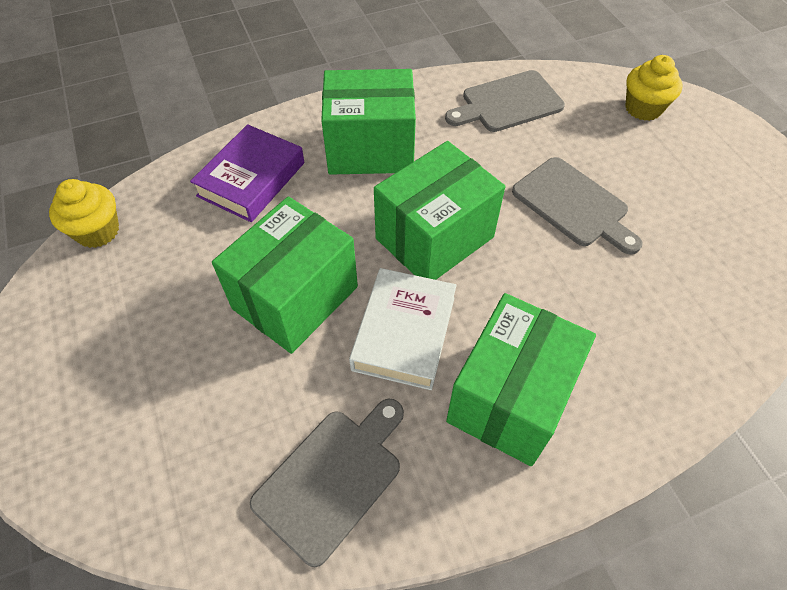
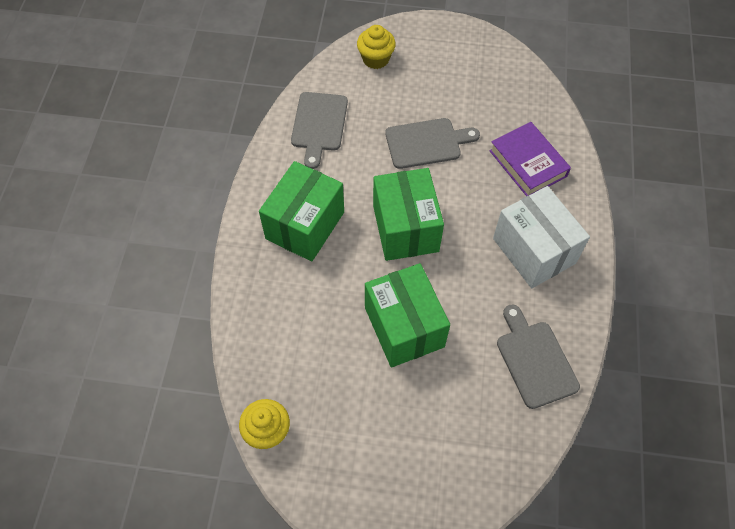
camera: 60 degrees left, 5 degrees up
purple book [190,124,304,222] -> purple book moved to [489,122,571,196]
white book [349,268,457,390] -> none
green box [446,293,596,466] -> white box [493,186,590,288]

